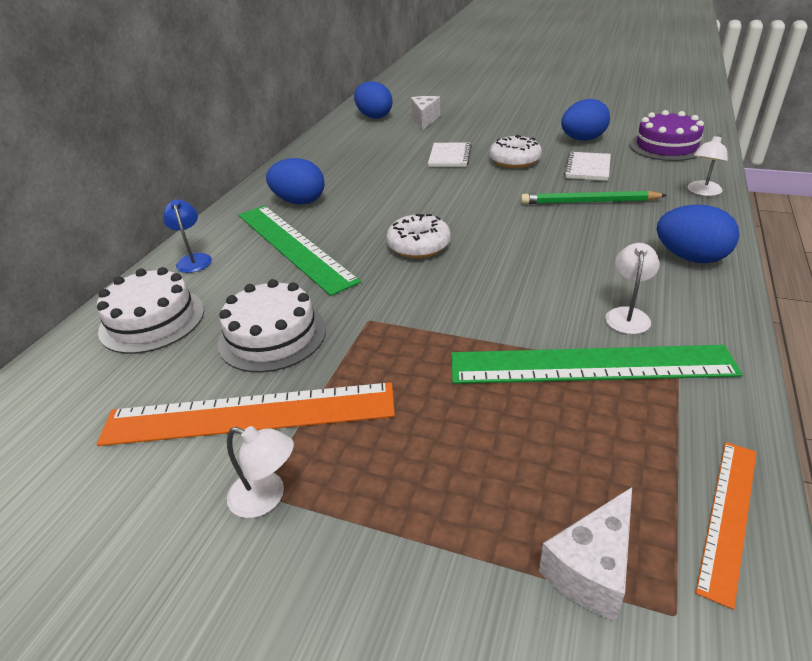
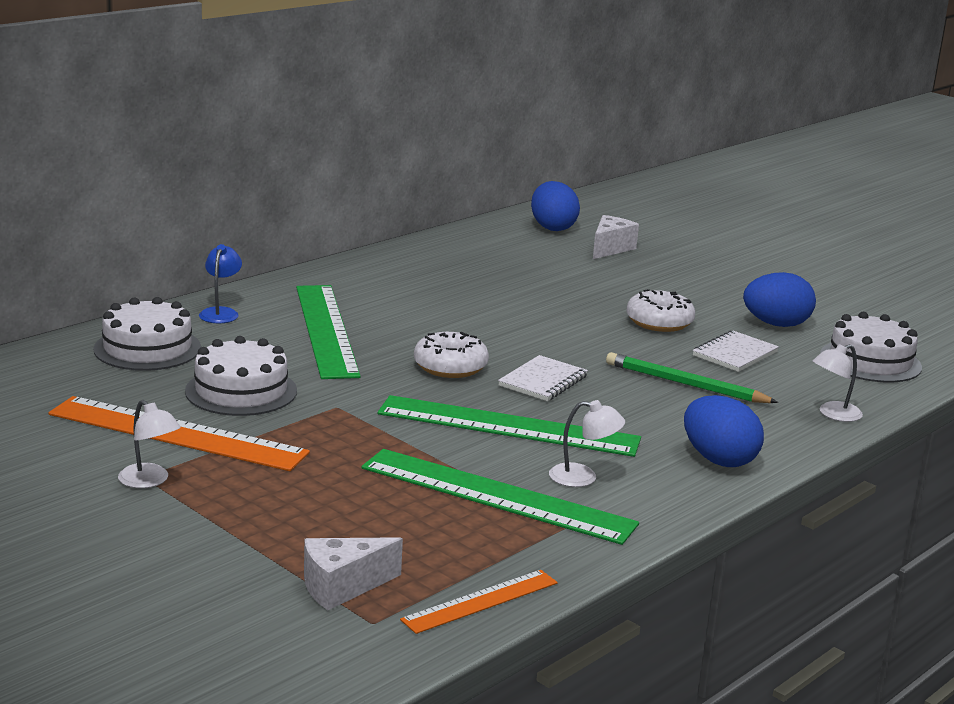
camera: 20 degrees right, 15 degrees down
blue egg [266,158,325,204] -> none
white notebook [428,143,472,167] -> white notebook moved to [498,355,588,401]
white lamp [605,243,660,334] -> white lamp turned 60 degrees clockwise [549,400,625,487]
purple cake [629,110,704,161] -> white cake [820,312,922,382]
none -> green ruler [378,395,641,457]

